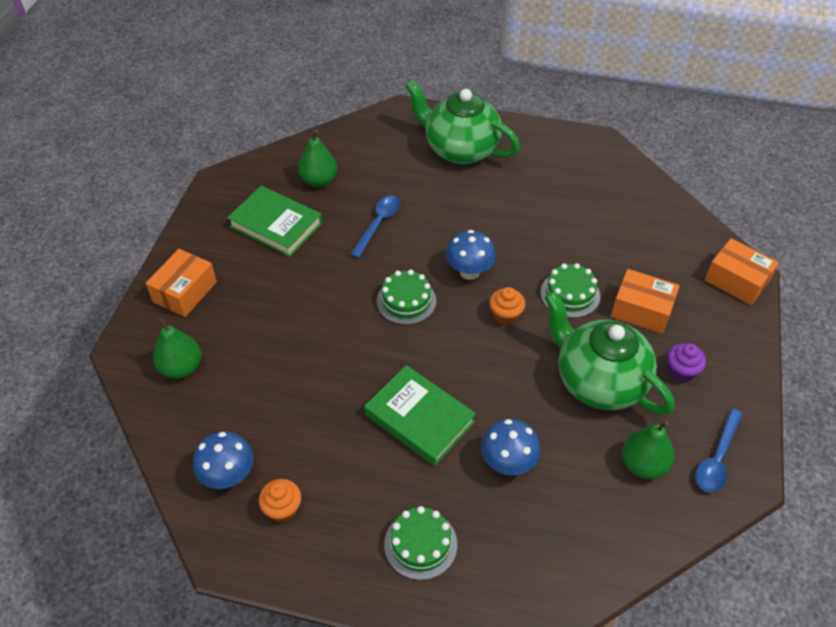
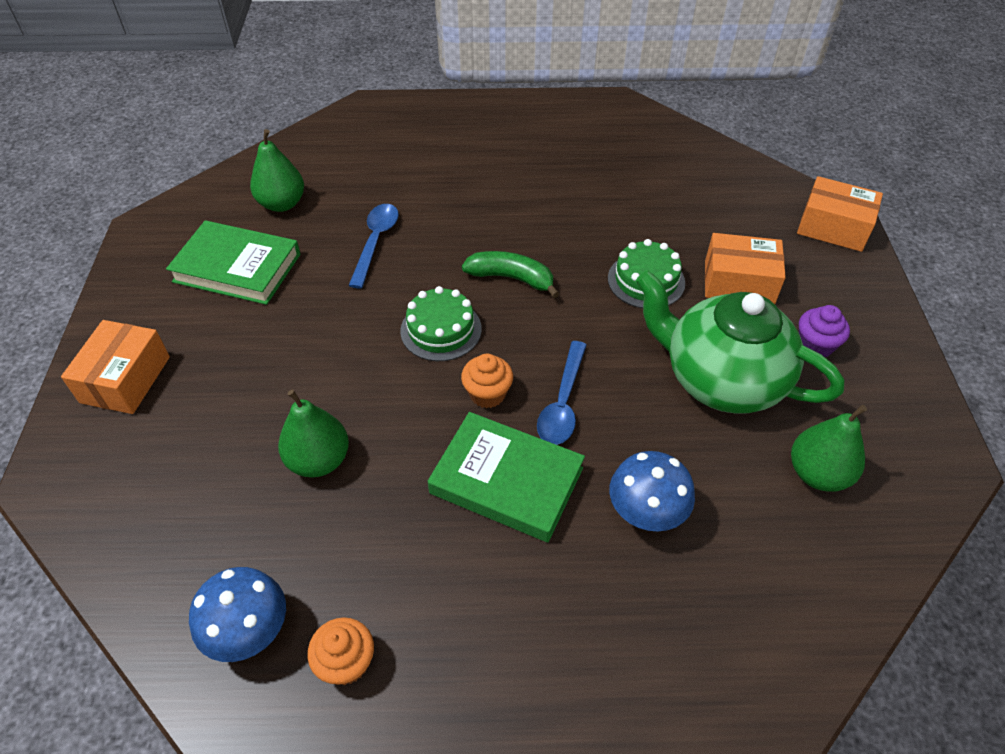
camera: 15 degrees left, 0 degrees up
green pear [153,318,201,379] -> green pear moved to [278,390,349,477]
green cake [384,506,457,580] -> none
green teapot [405,80,520,164] -> none
blue mushroom [446,230,496,280] -> green banana [462,251,560,298]
orange cupcake [489,287,525,325] -> orange cupcake moved to [461,354,513,408]
blue spoon [696,409,743,493] -> blue spoon moved to [537,341,587,445]

